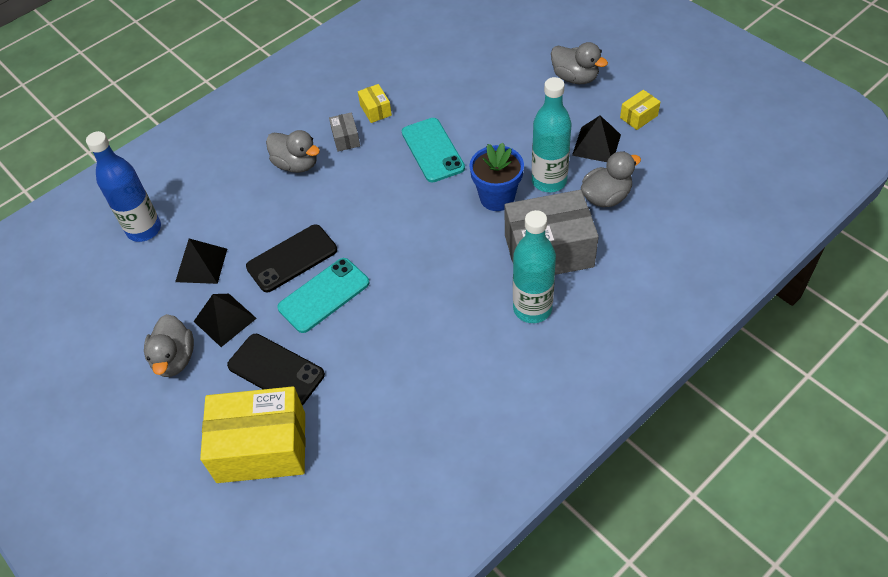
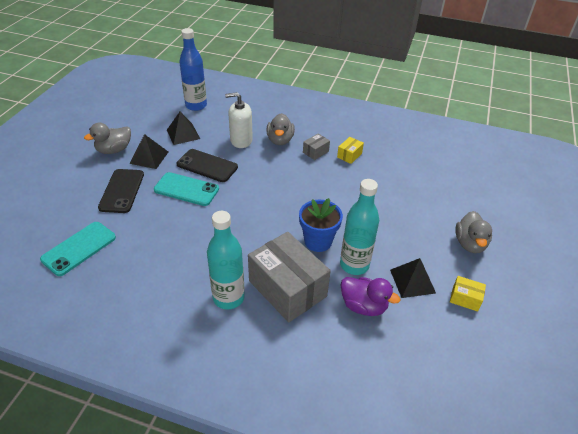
camera: 55 degrees right, 10 degrees down
yellow box [200,386,306,483] -> none
turquoise phone [402,118,465,182] -> turquoise phone moved to [40,222,116,276]
grey duck [581,152,641,207] -> purple duck [340,277,400,316]
none -> white soap dispenser [225,92,253,148]

